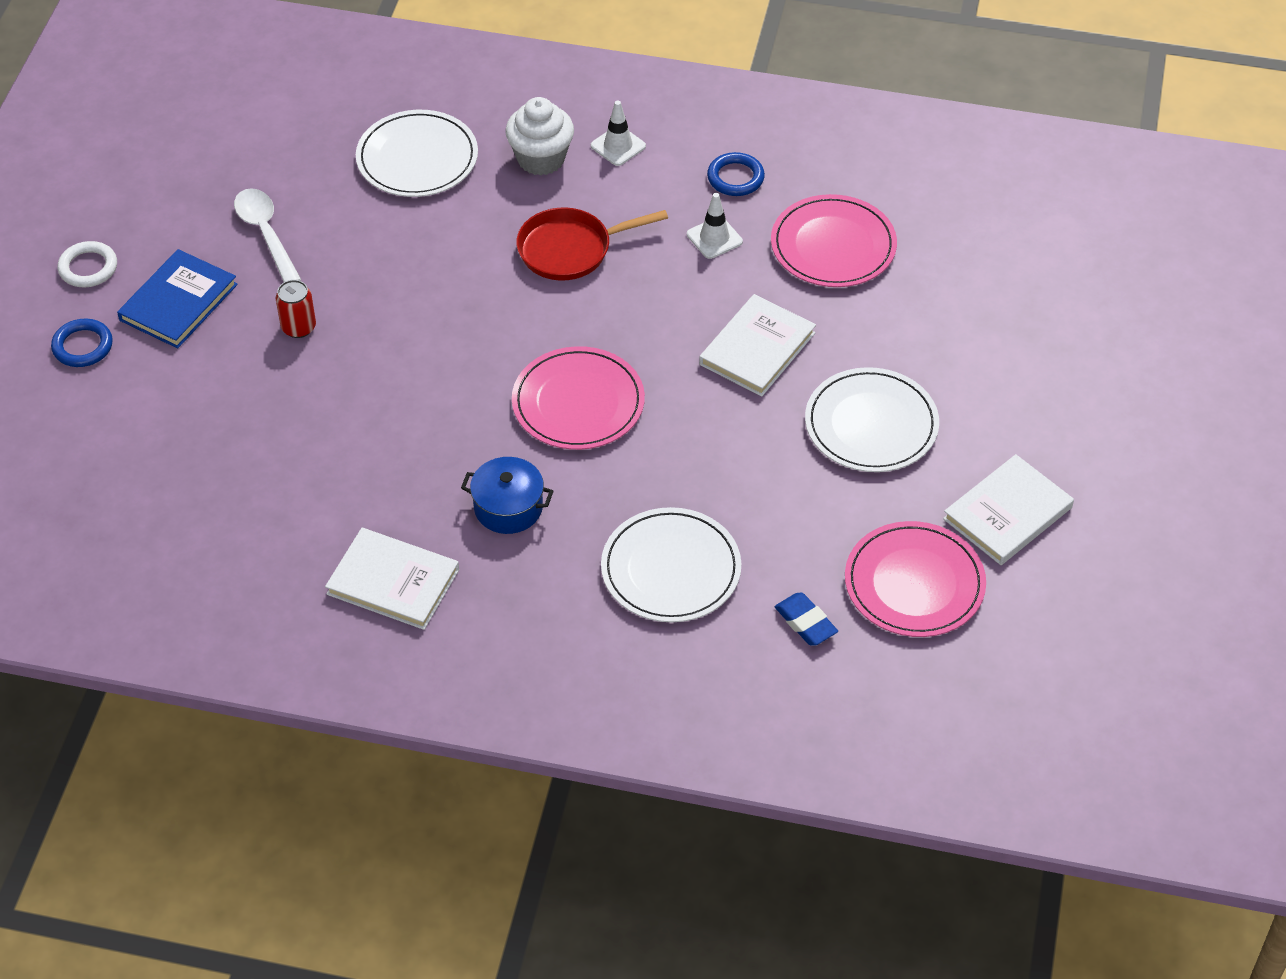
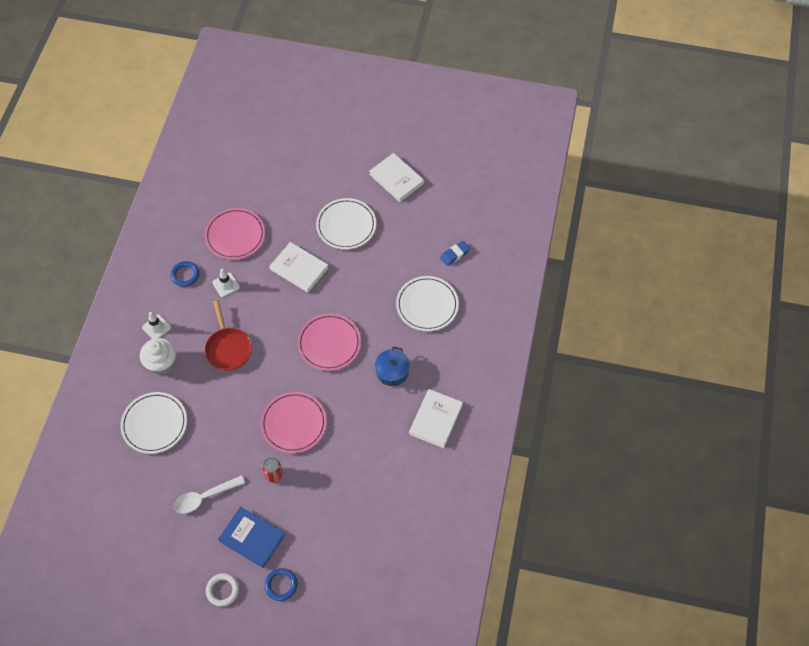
camera: 90 degrees left, 10 degrees up
pink plate [845,521,986,637] -> pink plate moved to [260,392,327,453]

